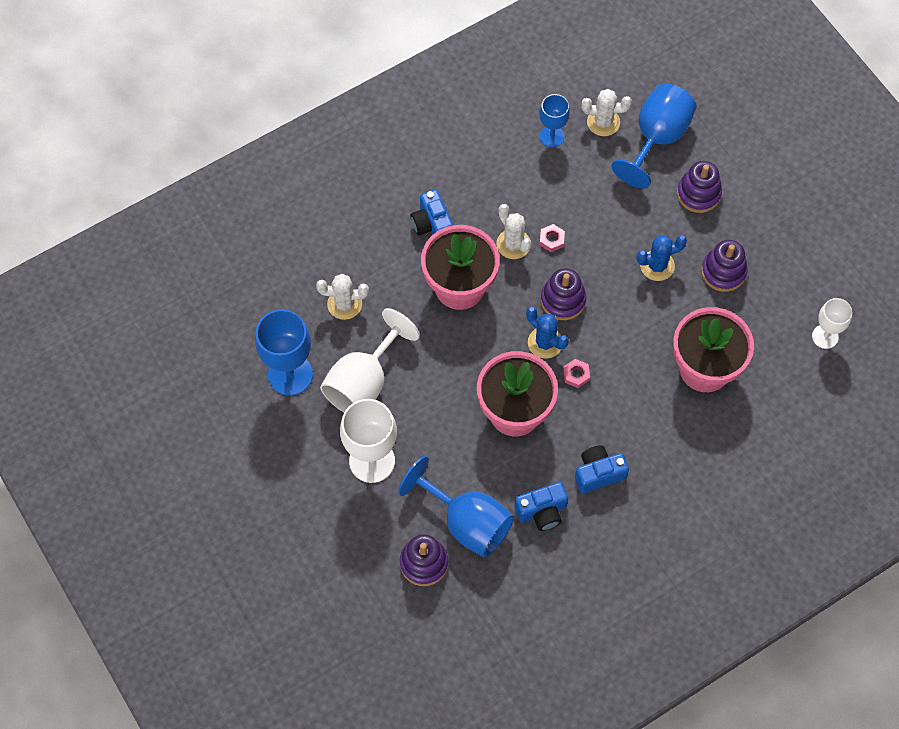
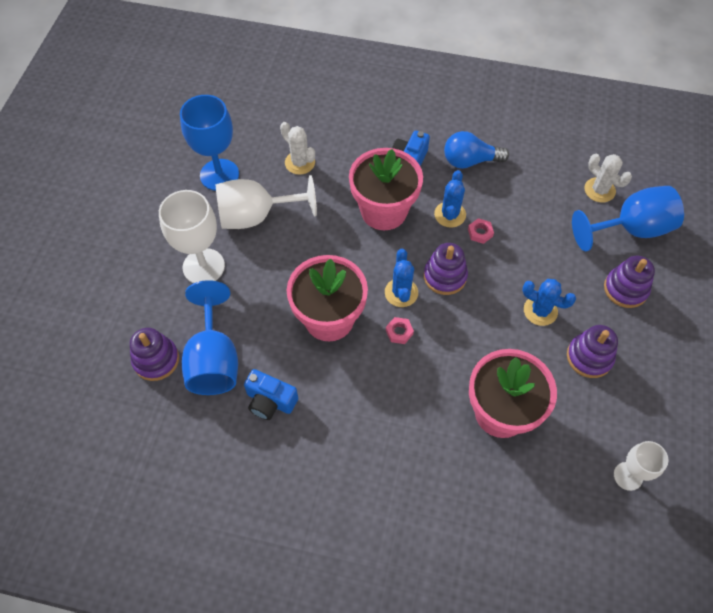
camera: 45 degrees right, 5 degrees down
white cactus [496,204,531,259] -> blue cactus [434,170,466,228]
blue goblet [539,94,570,147] -> none
blue camera [575,445,629,493] -> none
none -> blue light bulb [444,131,509,169]

